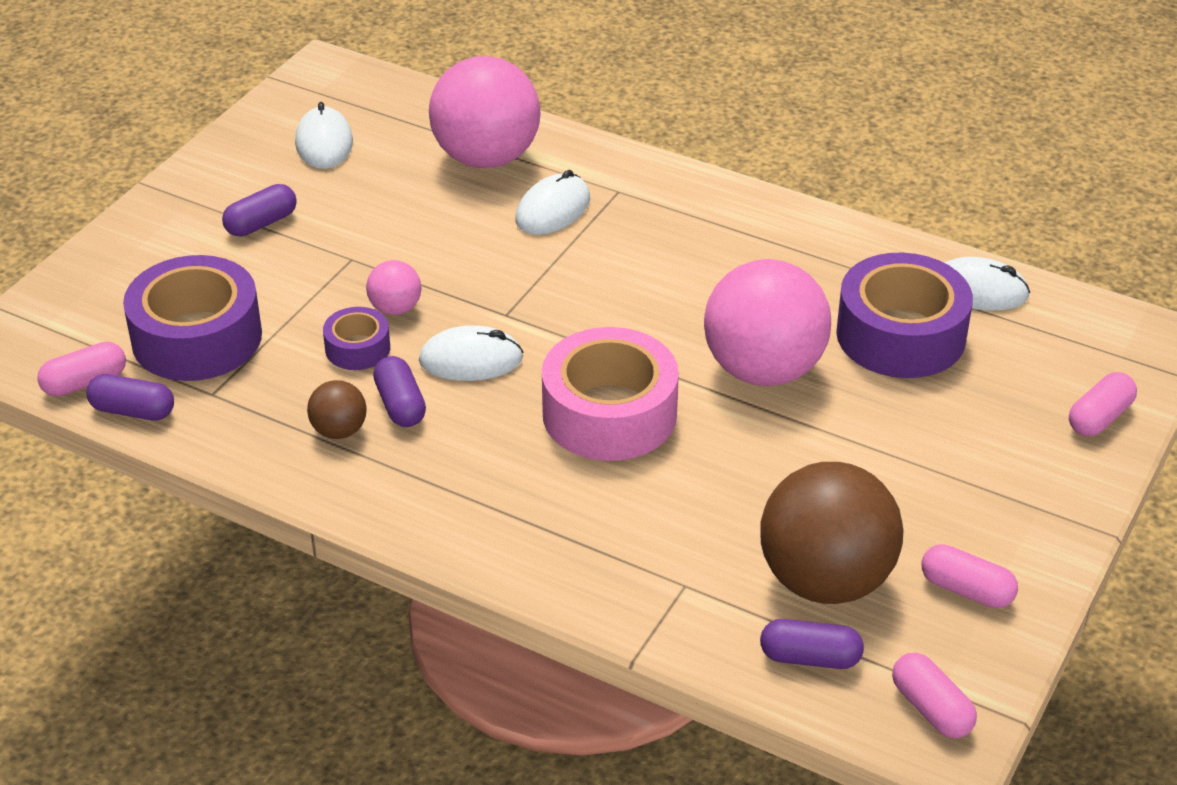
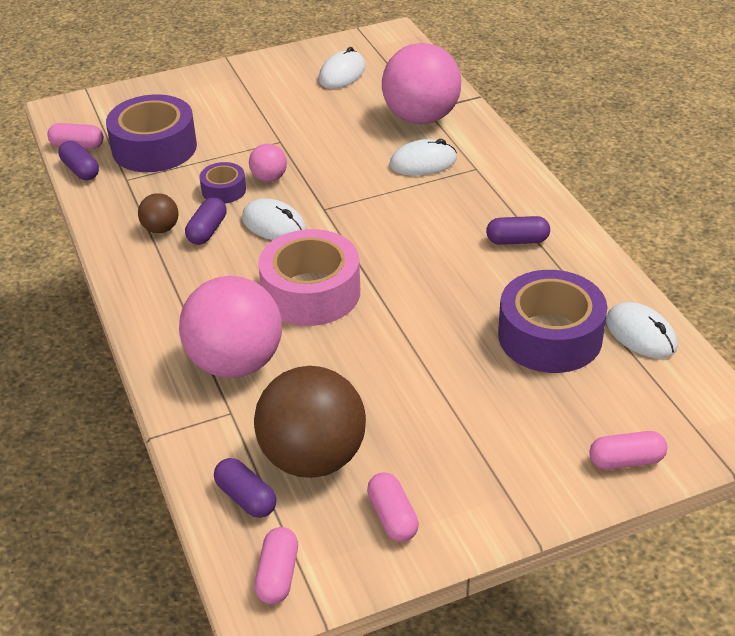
camera: 40 degrees right, 0 degrees up
purple capsule [222,184,297,237] -> purple capsule moved to [486,216,550,245]
pink ball [704,259,831,386] -> pink ball moved to [179,276,282,378]

